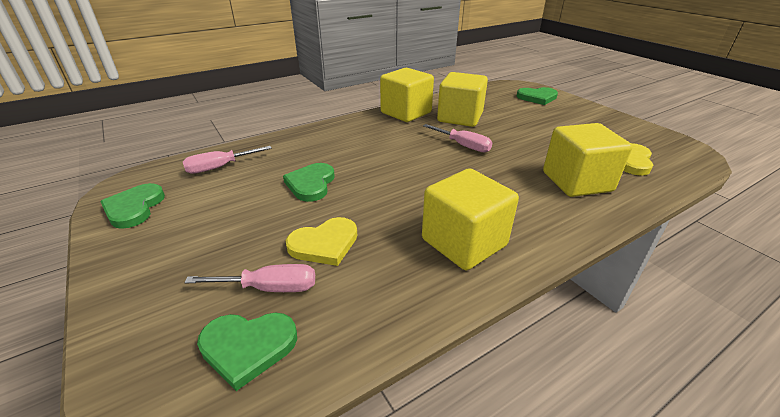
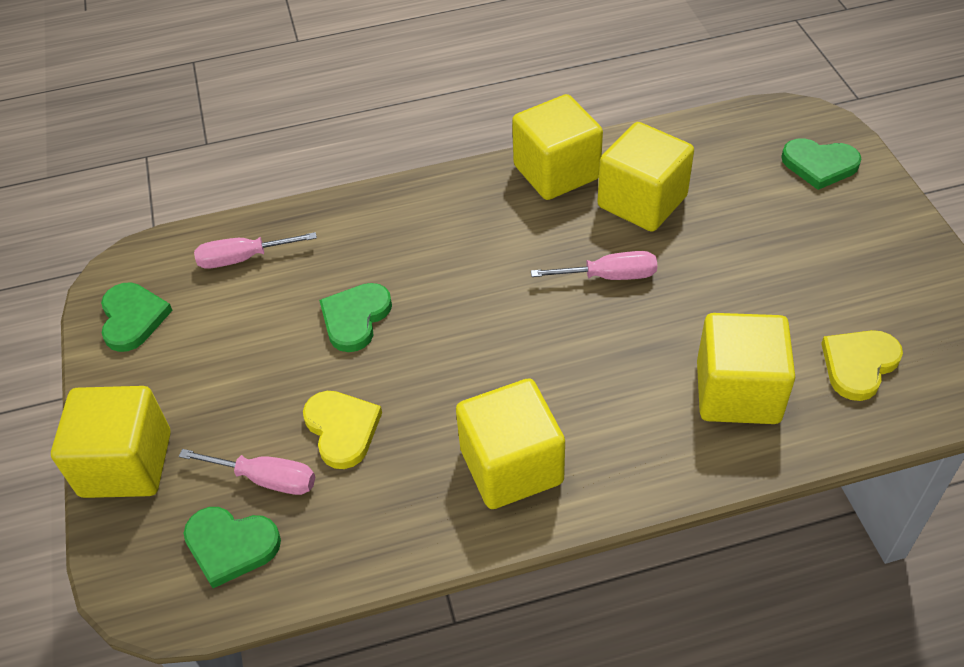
camera: 20 degrees right, 15 degrees up
green heart [100,183,165,229] -> green heart turned 150 degrees clockwise [101,282,173,352]
yellow heart [286,217,357,266] -> yellow heart turned 105 degrees counterclockwise [303,391,382,469]
pink screwdriver [423,124,493,152] -> pink screwdriver turned 60 degrees counterclockwise [531,251,657,280]
none -> yellow cube [51,386,171,498]

